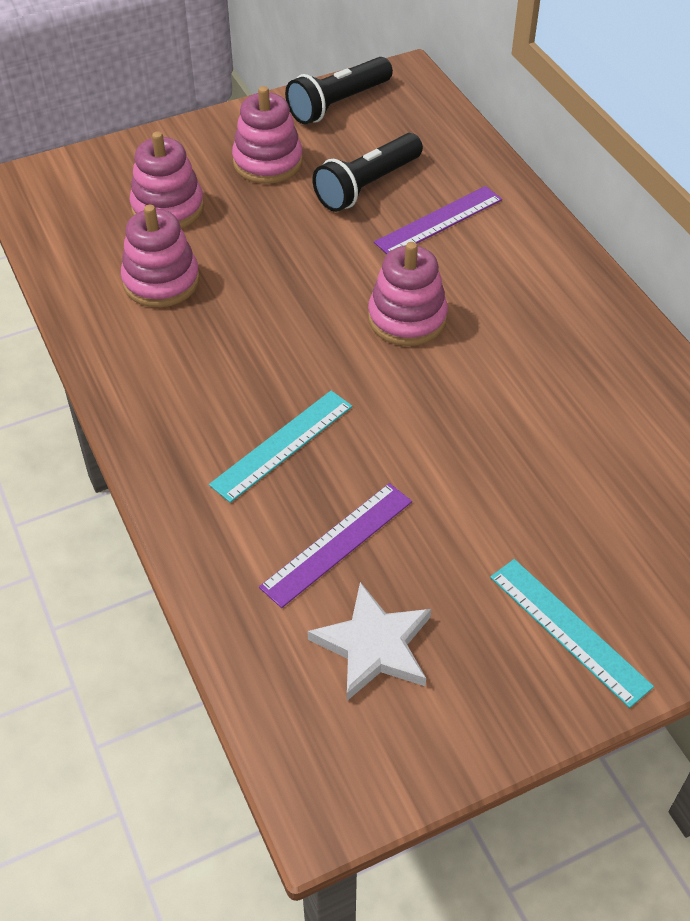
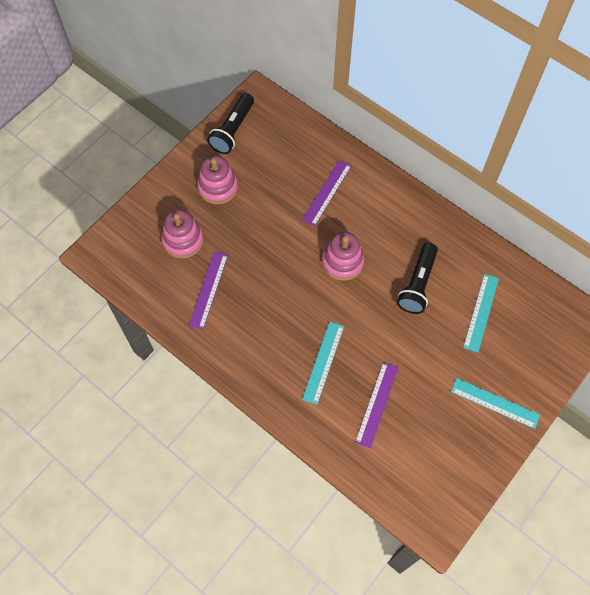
camera: 25 degrees left, 15 degrees up
pink stacking toy [121,205,200,307] -> purple ruler [189,252,228,329]
white star [308,582,431,701] -> none
black flashlight [312,133,423,212] -> black flashlight moved to [397,243,438,314]
none -> turquoise ruler [463,274,499,352]

